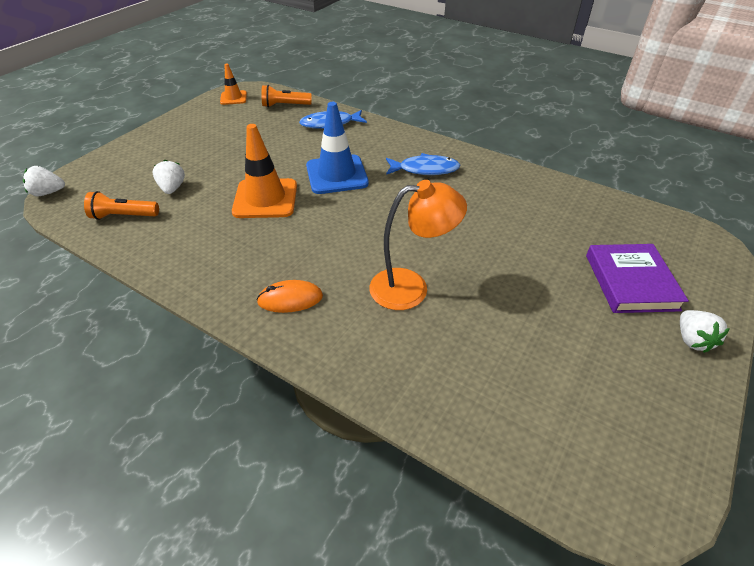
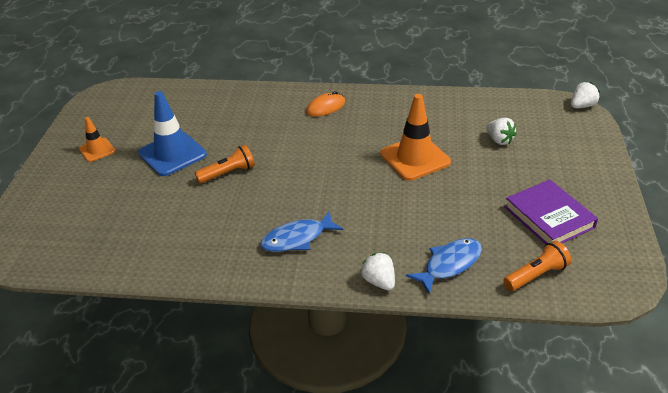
camera: 155 degrees right, 5 degrees down
orange flashlight [84,191,159,220] -> orange flashlight moved to [195,145,255,183]
orange traffic cone [220,64,247,105] -> orange traffic cone moved to [79,117,115,162]
blue traffic cone [306,102,369,194] -> blue traffic cone moved to [138,91,207,176]
orange lamp [369,180,467,310] -> none
purple book [586,244,689,313] -> purple book moved to [505,180,598,244]
white strawberry [680,310,730,353] -> white strawberry moved to [360,252,395,290]

